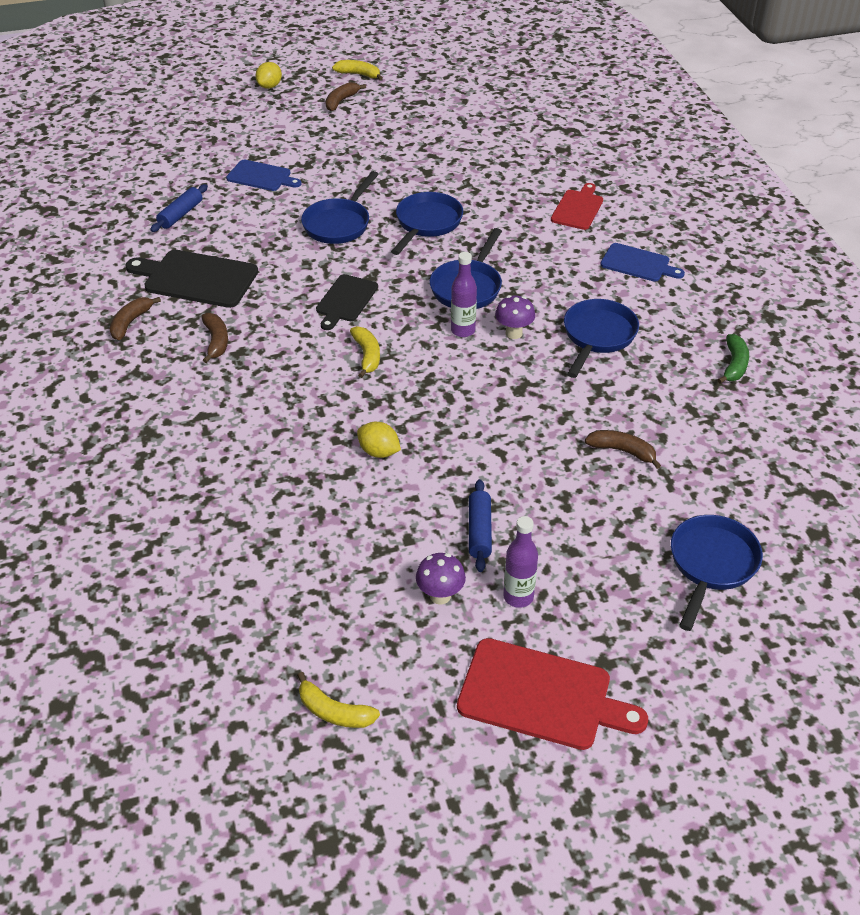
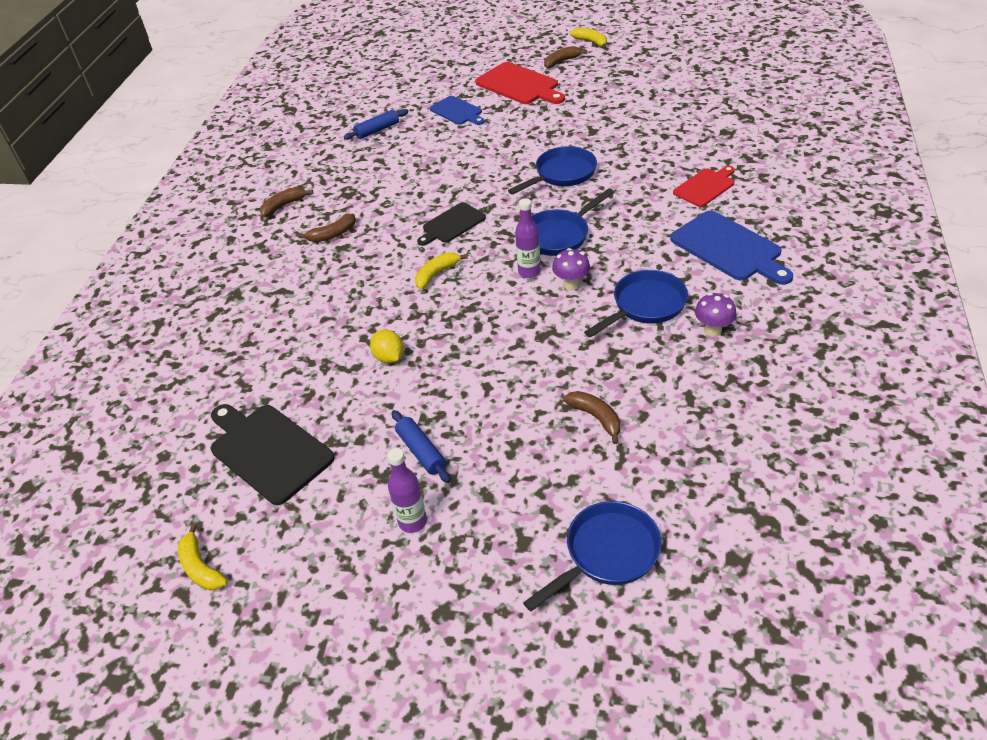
camera: 30 degrees right, 0 degrees up
black cutting board [125,250,258,308] -> black cutting board moved to [211,404,335,505]
brown banana [201,313,228,363] -> brown banana turned 45 degrees clockwise [298,214,356,242]
yellow lemon [255,62,282,89] -> none
blue pan [301,171,379,244] -> none
yellow banana [350,326,380,378] -> yellow banana turned 150 degrees counterclockwise [415,252,468,289]
purple mushroom [416,553,466,605] -> purple mushroom moved to [695,293,737,337]
red cutting board [457,638,648,750] -> red cutting board moved to [475,62,565,104]
blue rolling pin [469,479,492,572] -> blue rolling pin turned 60 degrees counterclockwise [392,410,451,483]
blue cutting board [600,243,685,282] -> blue cutting board [670,210,793,285], size x1.59
green banana [718,334,749,383] -> none

